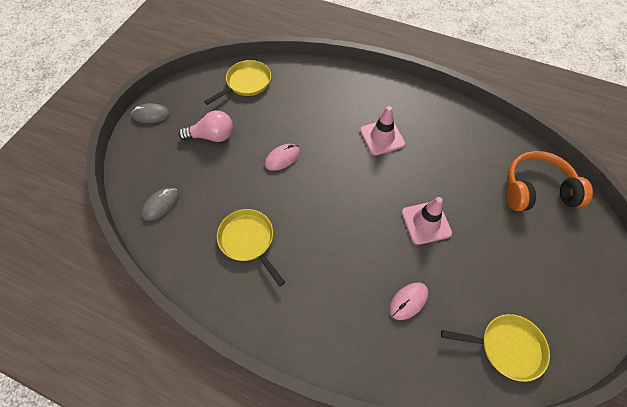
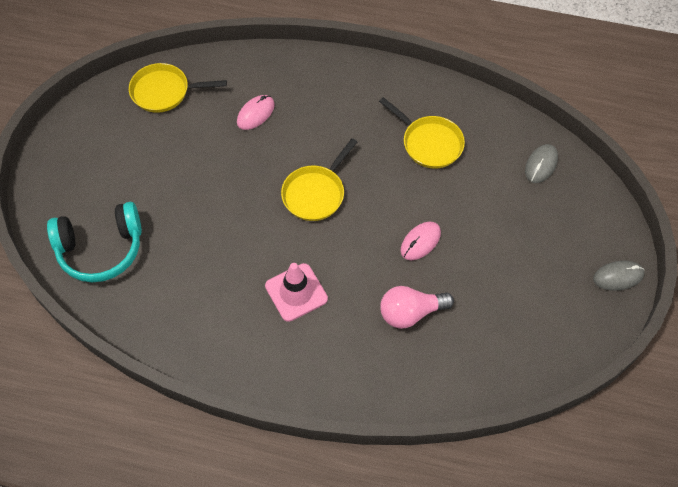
camera: 170 degrees right, 0 degrees up
pink light bulb [178,110,233,142] -> pink light bulb moved to [380,286,454,329]
yellow pan [204,60,271,105] -> yellow pan moved to [281,138,357,221]
pink traffic cone [402,197,452,245] -> none
orange headphones [507,151,593,211] -> turquoise headphones [47,202,142,282]

